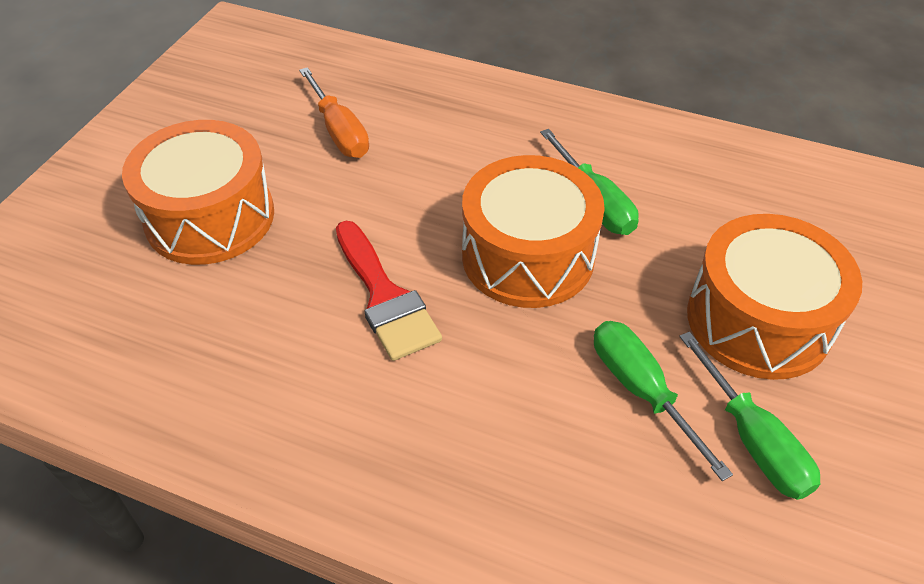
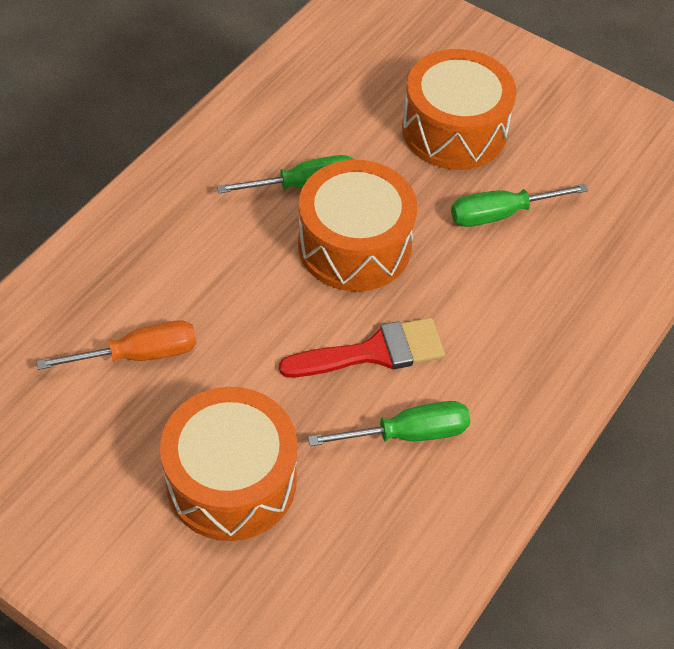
camera: 80 degrees left, 5 degrees up
green screwdriver [679,332,820,500] -> green screwdriver moved to [308,401,470,446]

